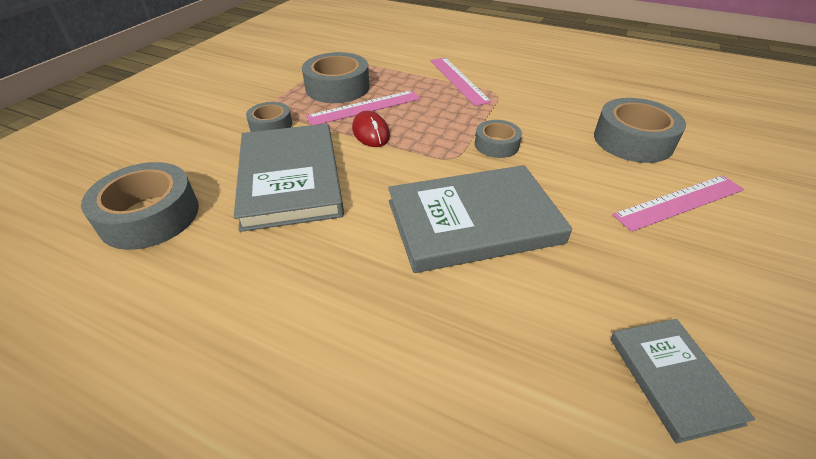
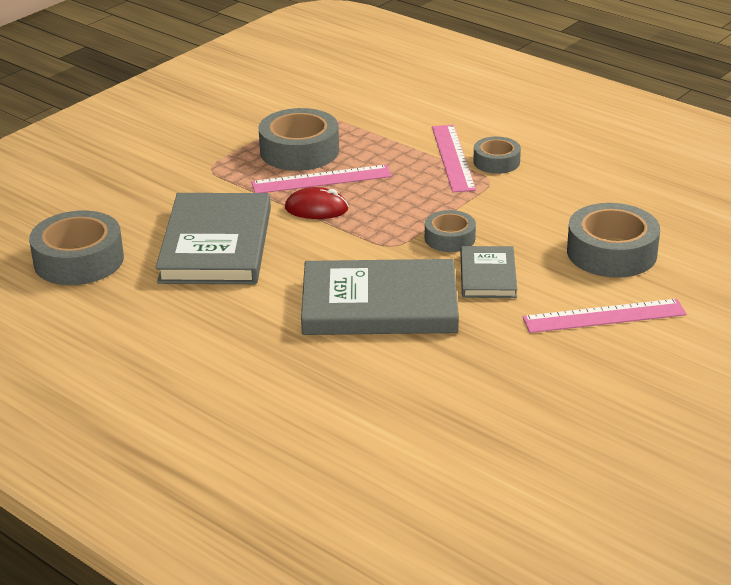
camera: 15 degrees right, 10 degrees down
grey tape [246,102,292,132] -> grey tape moved to [473,136,521,174]
red mouse [352,111,390,147] -> red mouse turned 75 degrees counterclockwise [285,187,348,219]
grey book [610,319,755,444] -> grey book moved to [461,246,517,298]

